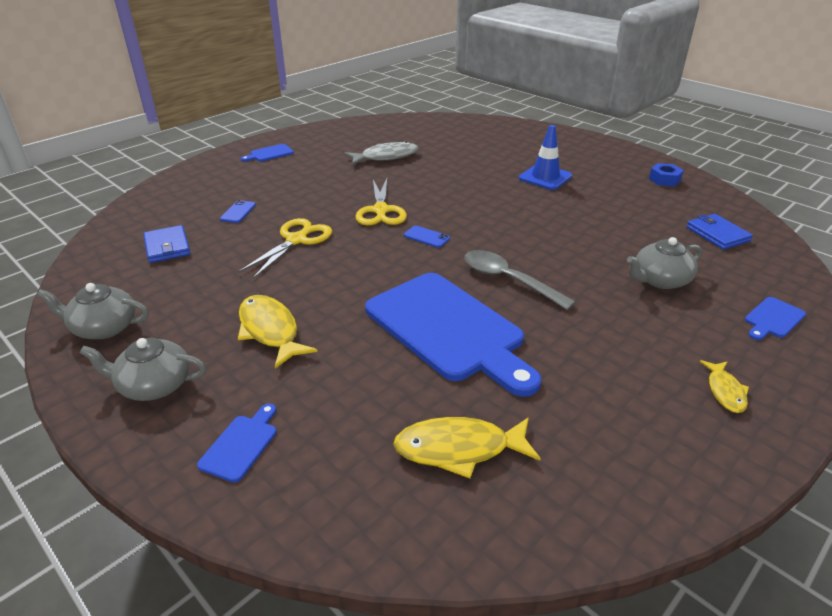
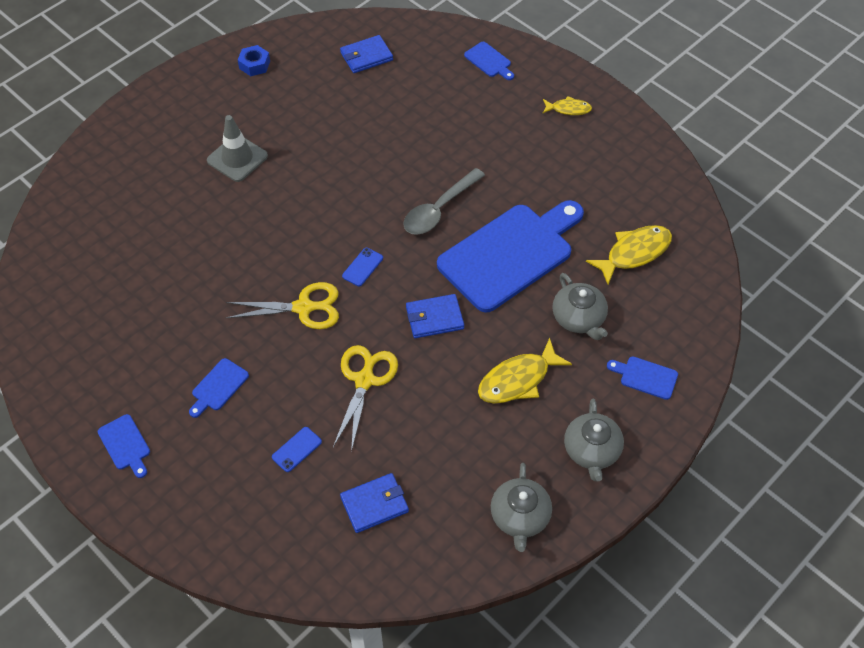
camera: 90 degrees left, 20 degrees up
blue phone [220,200,256,223] -> blue phone turned 60 degrees counterclockwise [272,427,322,472]
yellow scissors [238,218,332,279] -> yellow scissors turned 75 degrees clockwise [333,345,398,452]
grey fish [344,141,419,165] -> none
yellow fish [393,417,541,478] -> yellow fish turned 120 degrees counterclockwise [586,225,672,284]
blue traffic cone [519,125,572,190] -> grey traffic cone [207,115,268,182]
grey teapot [627,237,702,289] -> grey teapot moved to [552,273,608,340]
none -> blue cutting board [189,358,249,418]
none -> blue wallet [406,294,464,338]

